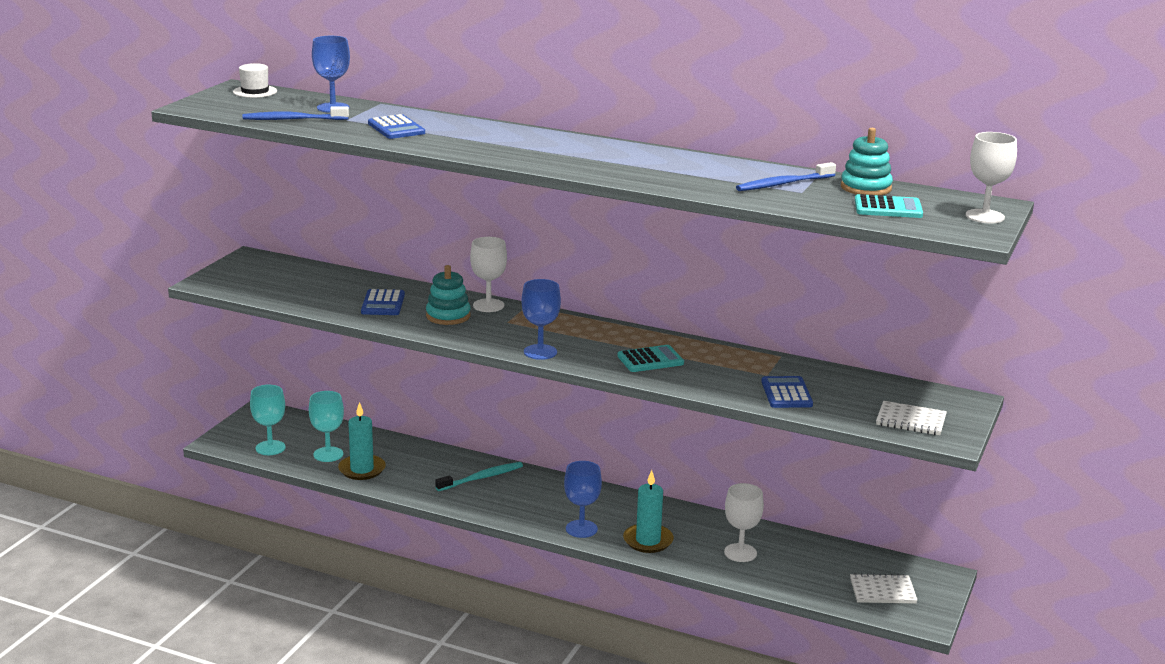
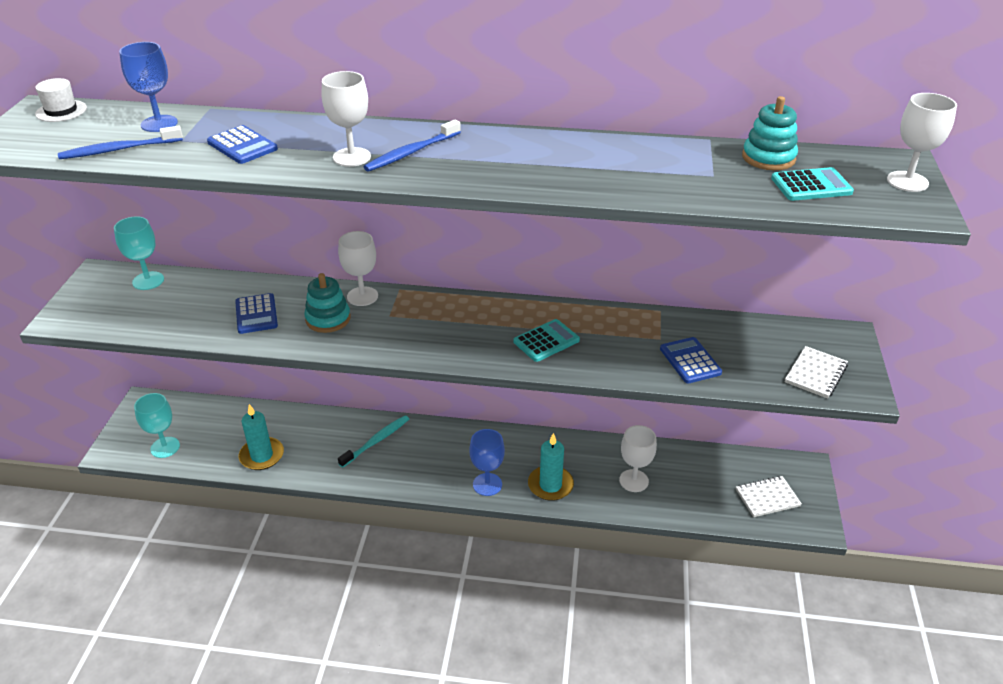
camera: 15 degrees left, 15 degrees up
turquoise goblet [309,391,344,462] -> turquoise goblet moved to [114,216,164,290]
blue goblet [522,279,561,360] -> none
blue toothbrush [736,162,836,191] -> blue toothbrush moved to [363,119,461,171]
white notebook [876,401,947,436] -> white notebook turned 60 degrees counterclockwise [785,346,848,399]
none -> white goblet [322,71,371,167]

